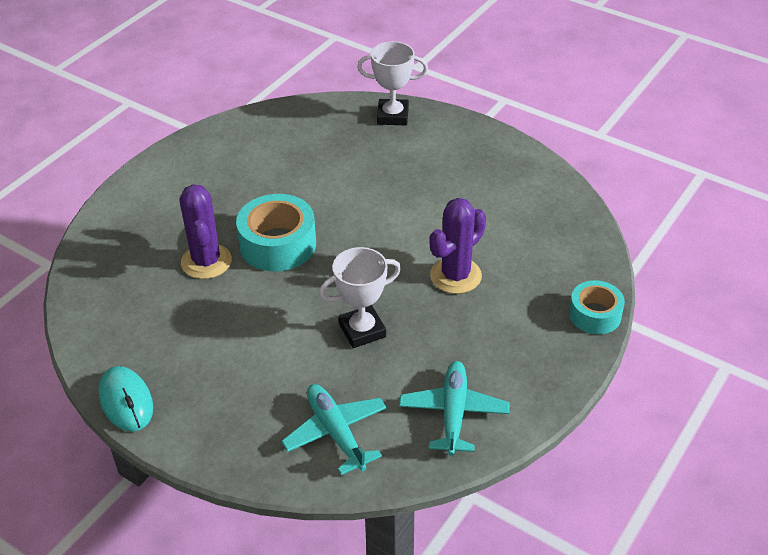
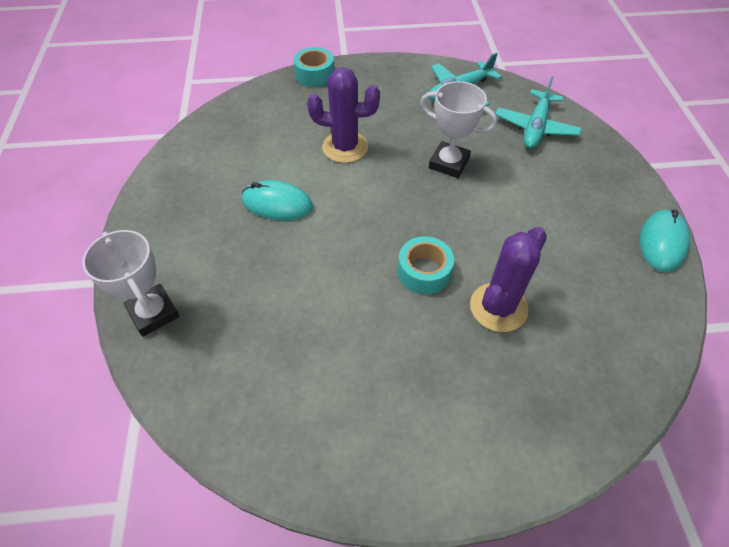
camera: 130 degrees left, 10 degrees up
turquoise tape [236,194,316,271] -> turquoise tape [398,236,454,294], size x0.63
none -> turquoise mouse [242,180,313,220]

